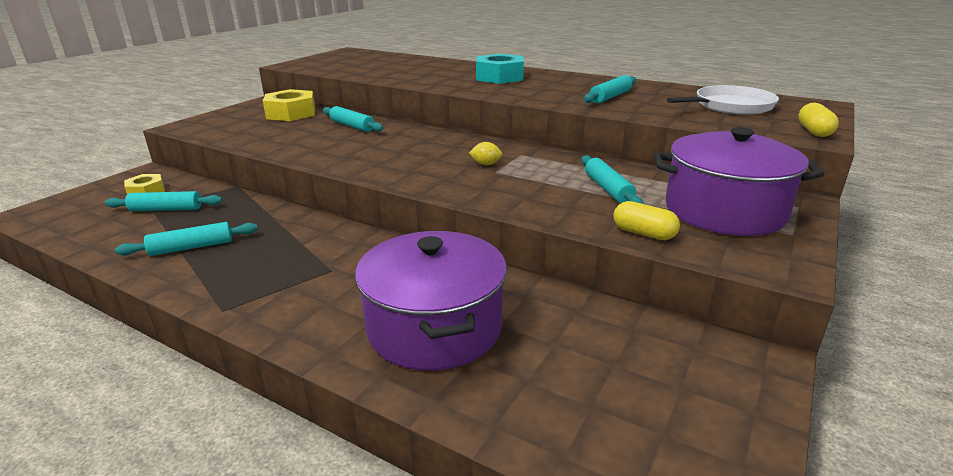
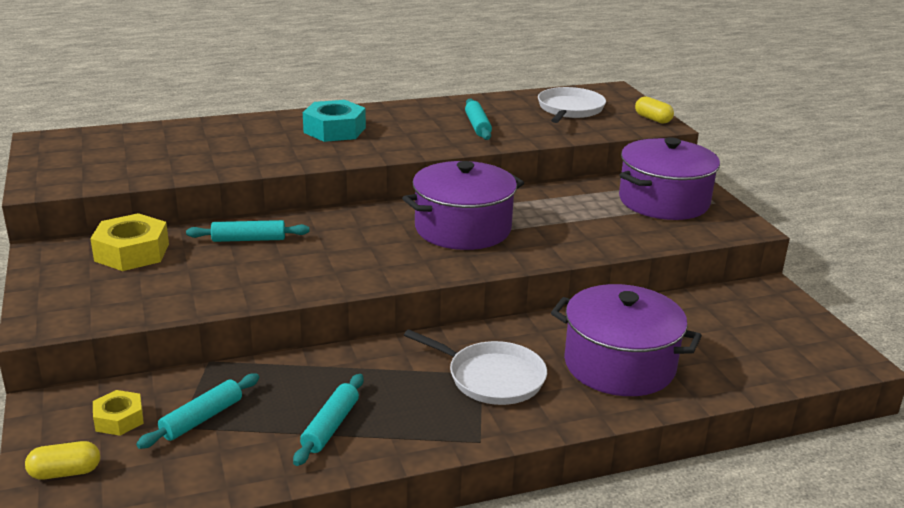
camera: 50 degrees left, 0 degrees up
yellow lemon [469,142,502,165] -> purple pot [402,161,524,250]
turquoise rolling pin [581,155,643,204] -> none
yellow capsule [613,201,680,240] -> yellow capsule moved to [25,441,100,480]
none -> white pan [404,330,547,405]

